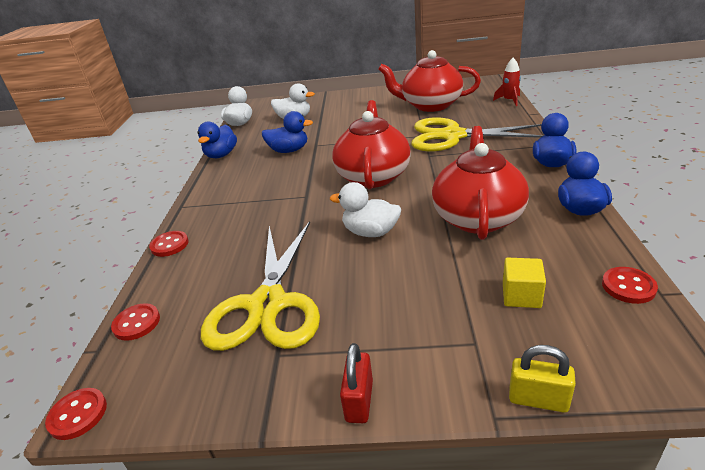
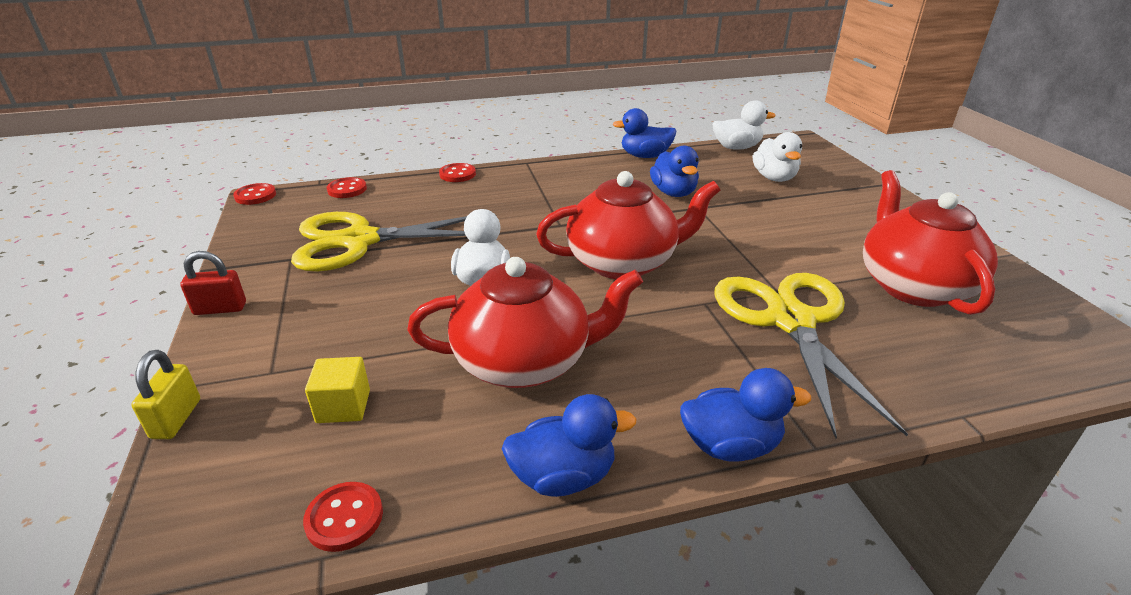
camera: 70 degrees right, 0 degrees up
red rocket [493,58,521,106] -> none

